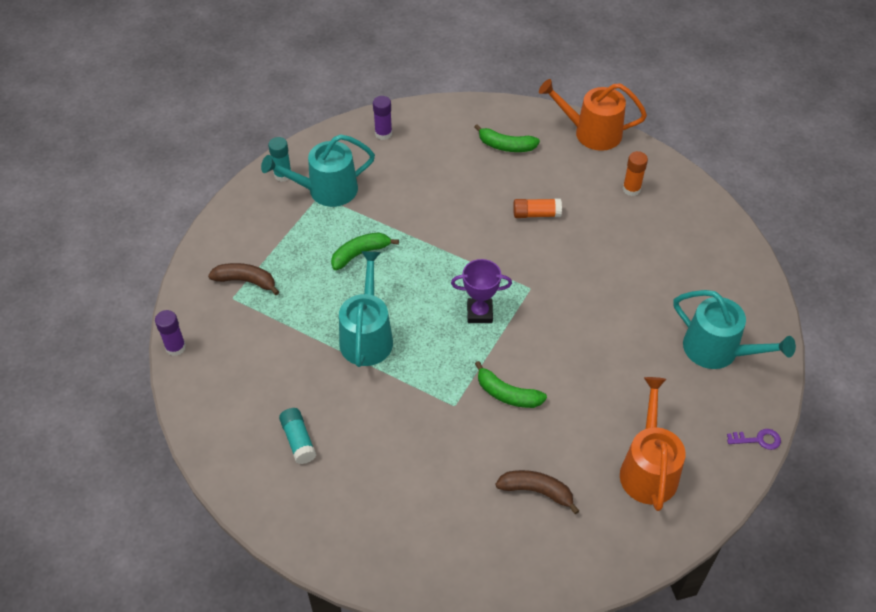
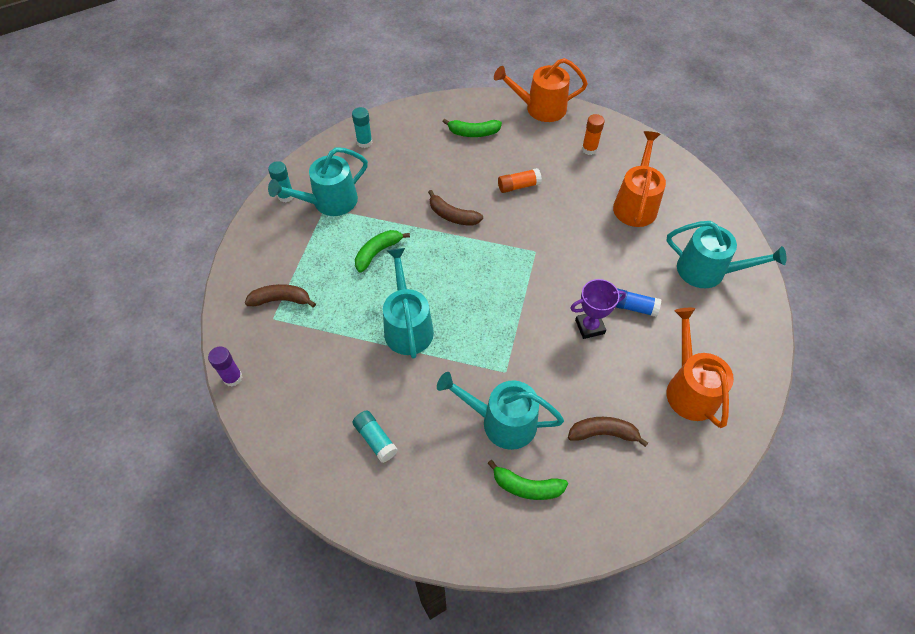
camera: 15 degrees left, 5 degrees up
purple glue stick [373,96,392,140] -> turquoise glue stick [352,107,373,148]
purple trophy [451,259,512,323] -> purple trophy moved to [571,279,626,339]
green banana [475,361,547,408] -> green banana moved to [487,460,568,500]
purple key [727,429,781,450] -> none
none -> brown banana [428,190,483,226]
none -> turquoise watering can [437,372,564,450]
none -> orange watering can [613,131,666,227]
none -> blue glue stick [616,288,661,317]

